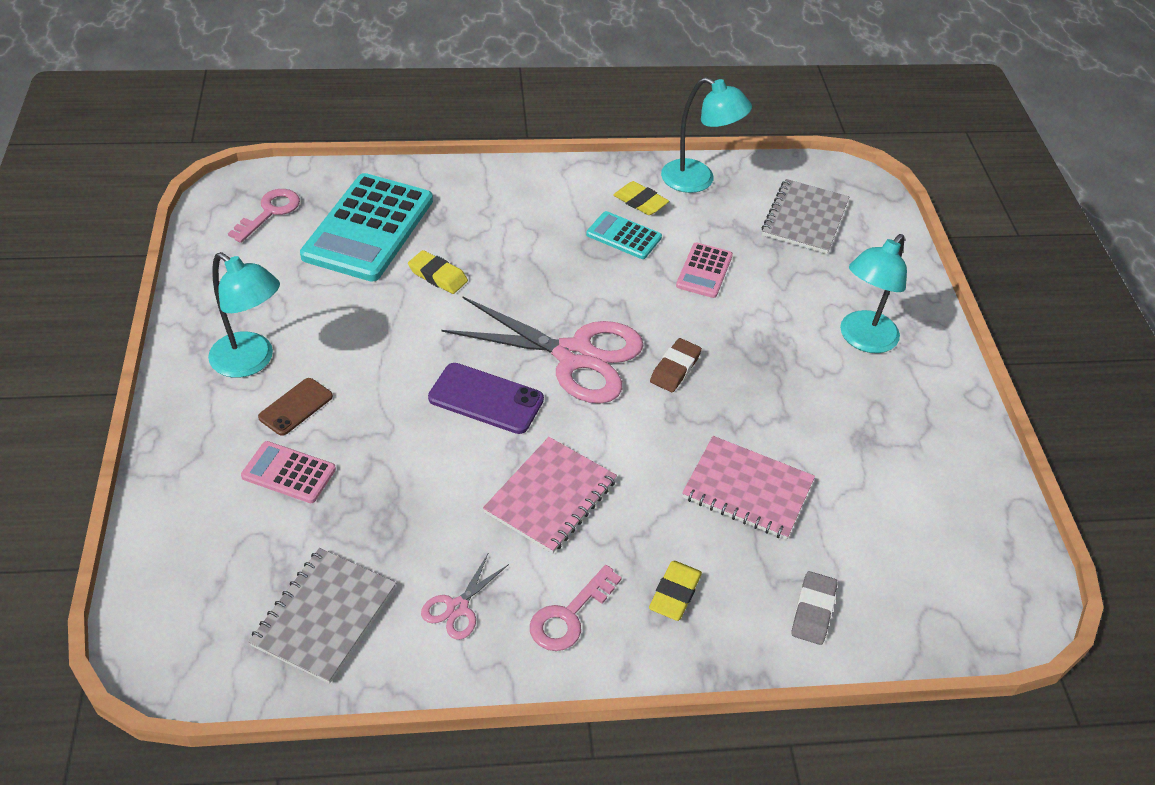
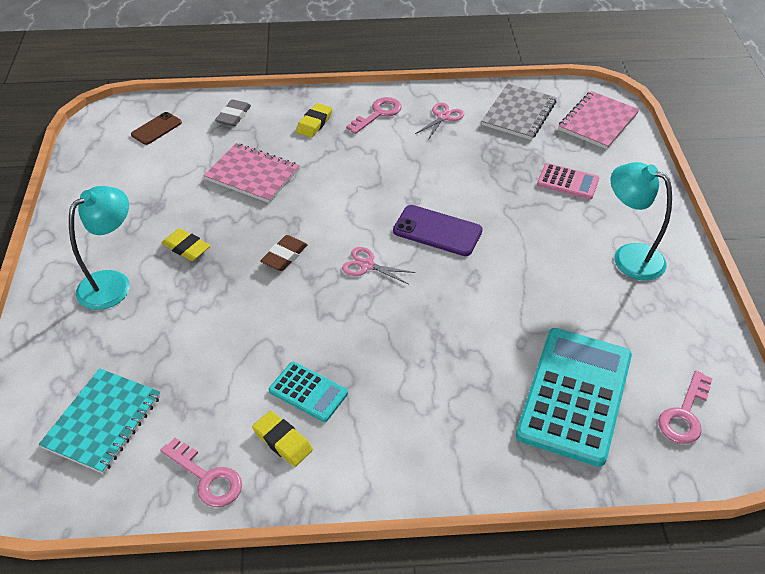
camera: 175 degrees left, 0 degrees up
brown phone [258,378,333,436] -> brown phone moved to [131,112,182,145]
yellow eraser [408,250,468,294] -> yellow eraser moved to [162,228,210,261]
pink scissors [442,297,644,404] -> pink scissors [342,247,416,284], size x0.43
pink notebook [483,437,617,554] -> pink notebook moved to [558,91,639,149]
turquoise lamp [661,77,752,193] -> pink key [160,438,242,507]
pink calculator [676,242,733,298] -> none
grey notebook [761,179,849,254] -> turquoise notebook [39,368,161,474]

